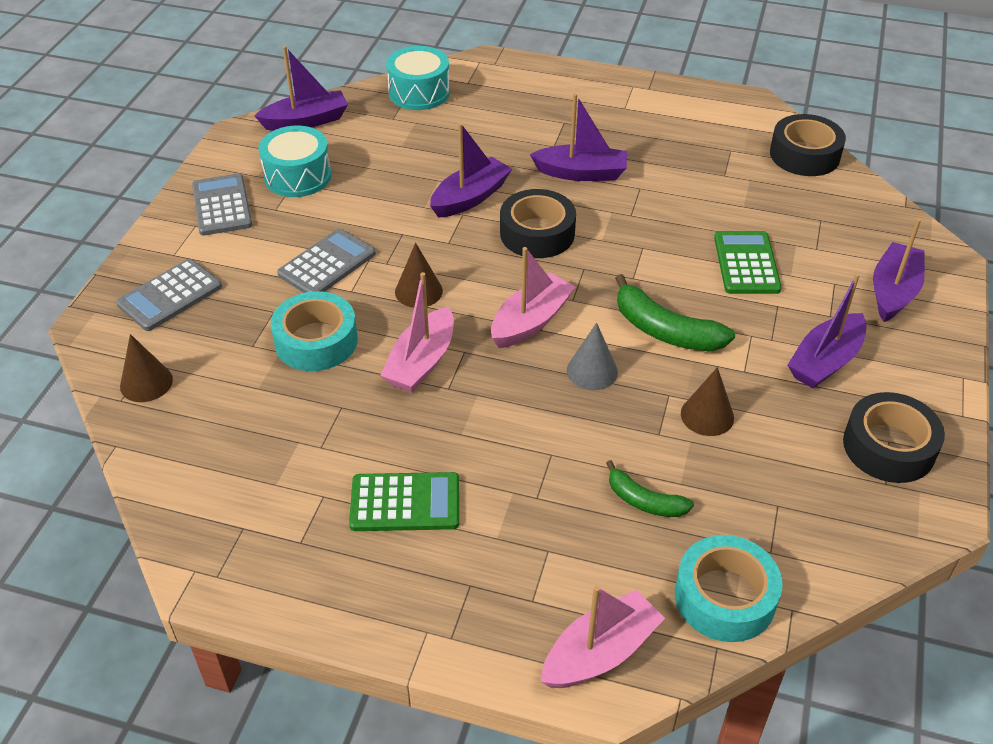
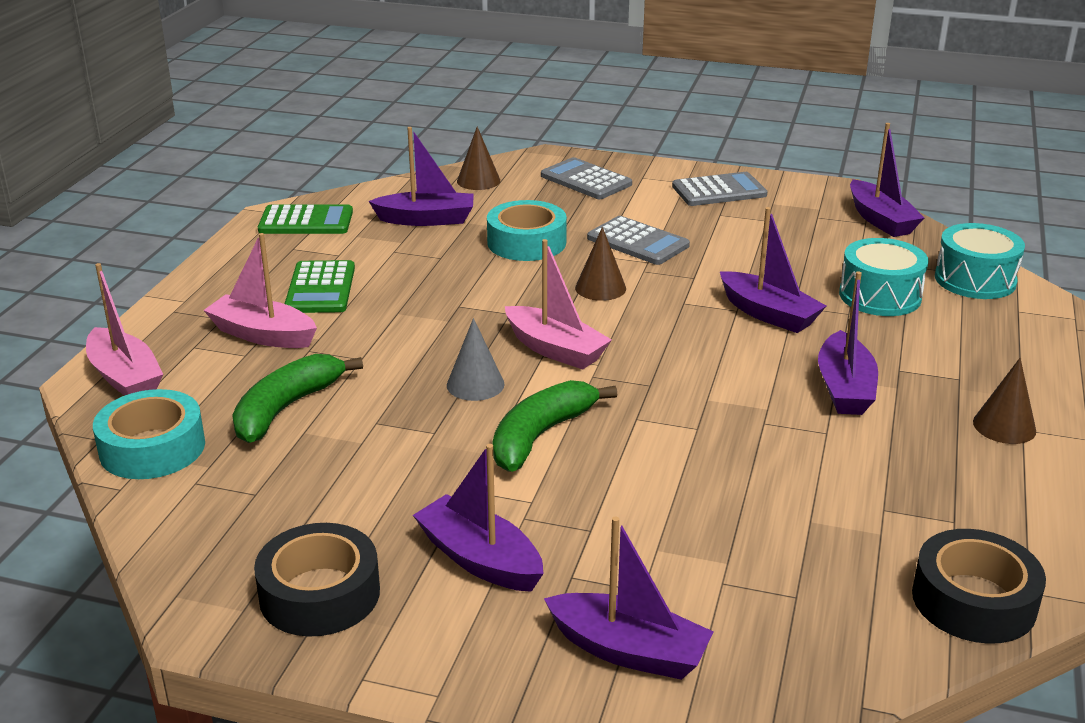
camera: 90 degrees right, 15 degrees down
turquoise drum [258,126,332,197] -> turquoise drum moved to [839,238,929,316]
pink boat [380,272,454,392] -> pink boat moved to [203,233,317,348]
black tape [500,189,576,258] -> none
green banana [606,460,694,517] -> green banana [232,354,363,443], size x1.62
brown cone [681,367,734,436] -> brown cone moved to [973,358,1036,444]
green calculator [714,231,782,294] -> green calculator moved to [258,205,353,234]
none -> purple boat [369,127,474,226]

